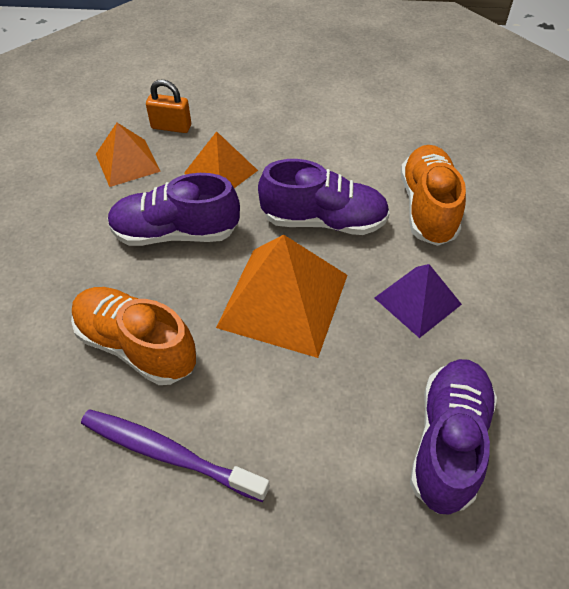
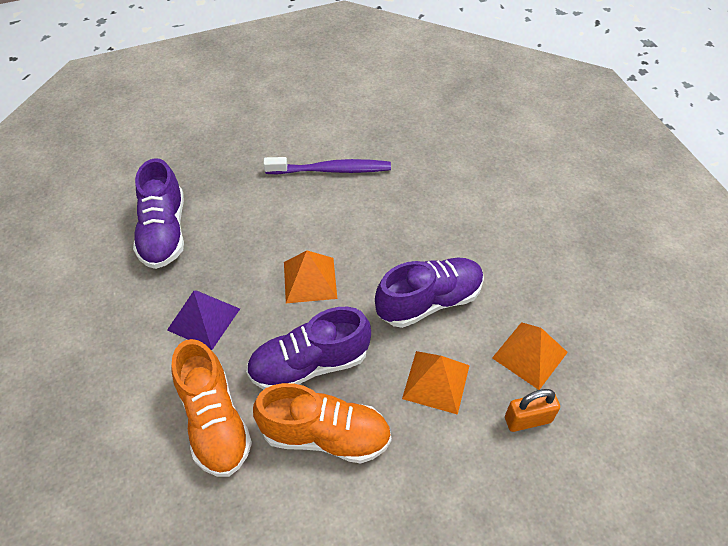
camera: 155 degrees right, 0 degrees up
orange shoe [71,287,196,385] -> orange shoe moved to [253,383,392,463]
orange pyramid [216,235,347,358] -> orange pyramid [284,250,337,303], size x0.60

